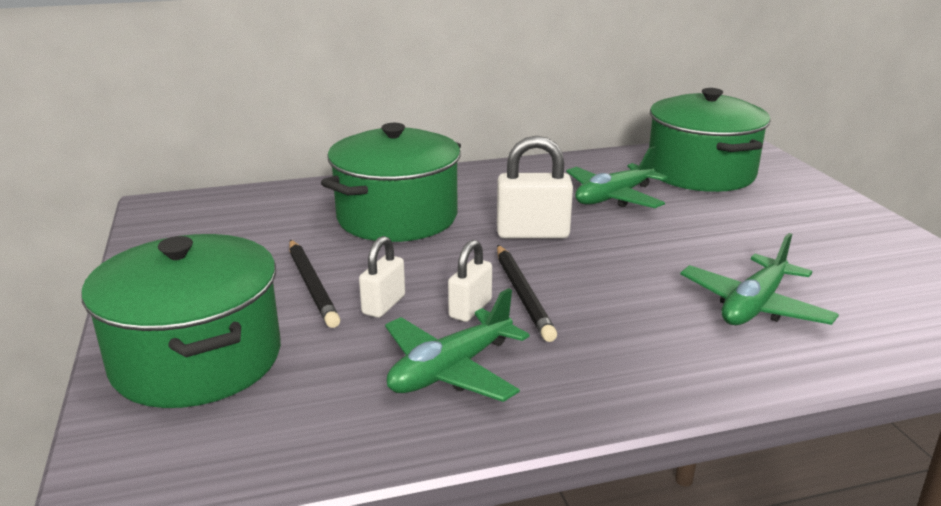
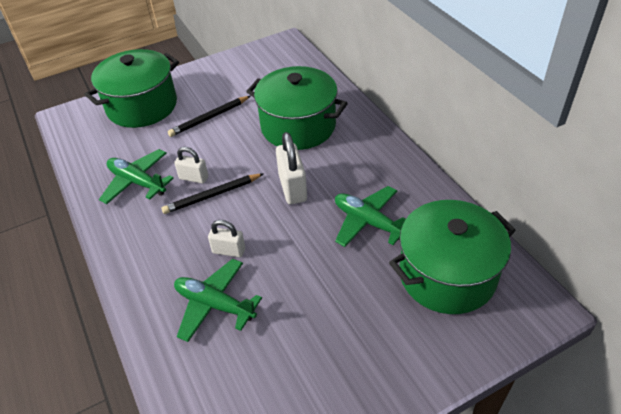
camera: 80 degrees right, 20 degrees up
white padlock [359,236,405,318] -> white padlock moved to [208,220,245,257]

